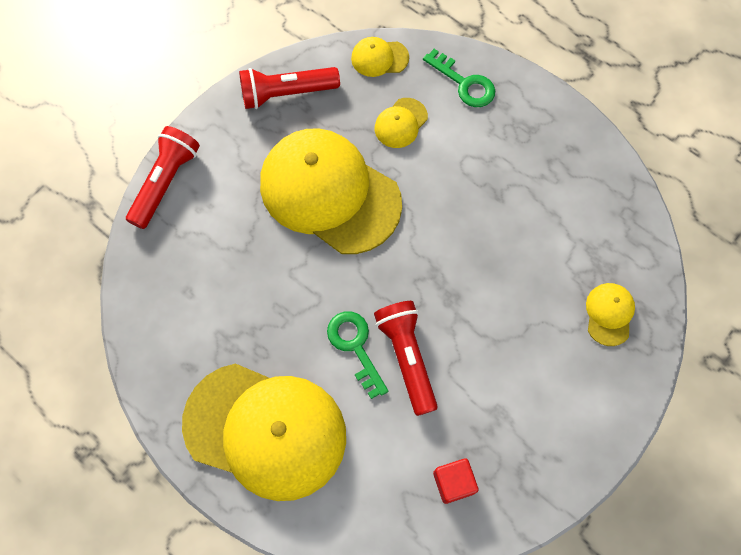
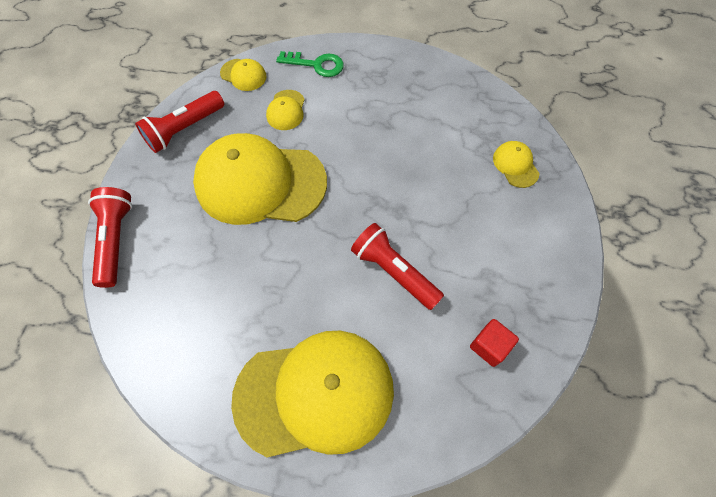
camera: 30 degrees left, 5 degrees down
green key [327,311,388,399] -> none
yellow cap [351,37,409,77] -> yellow cap turned 120 degrees counterclockwise [220,59,266,91]

